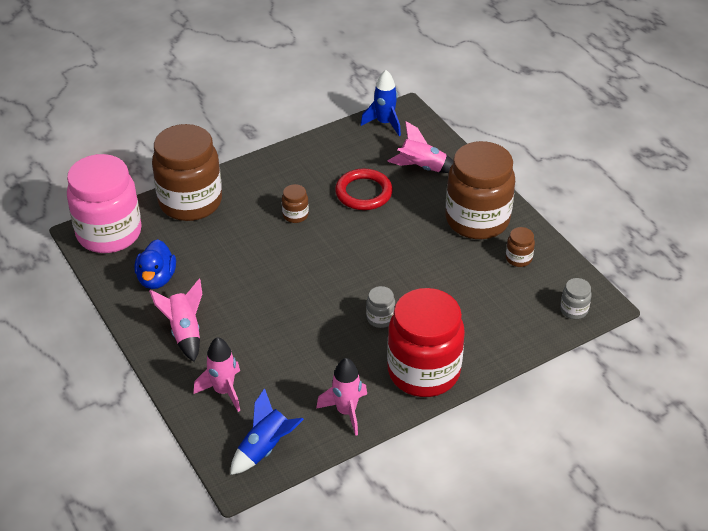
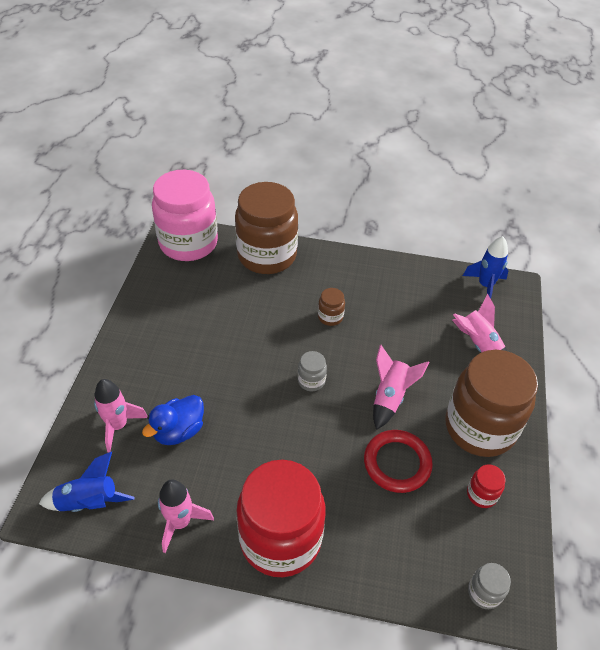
camera: 40 degrees right, 5 degrees up
blue duck [134,239,176,289] -> blue duck moved to [142,395,204,445]
pink rocket [149,279,202,362] -> pink rocket moved to [373,345,430,430]
red ring [335,169,393,210] -> red ring moved to [364,430,433,493]
grey jar [366,286,395,328] -> grey jar moved to [298,351,327,391]
brown jar [506,227,535,267] -> red jar [467,465,506,508]

